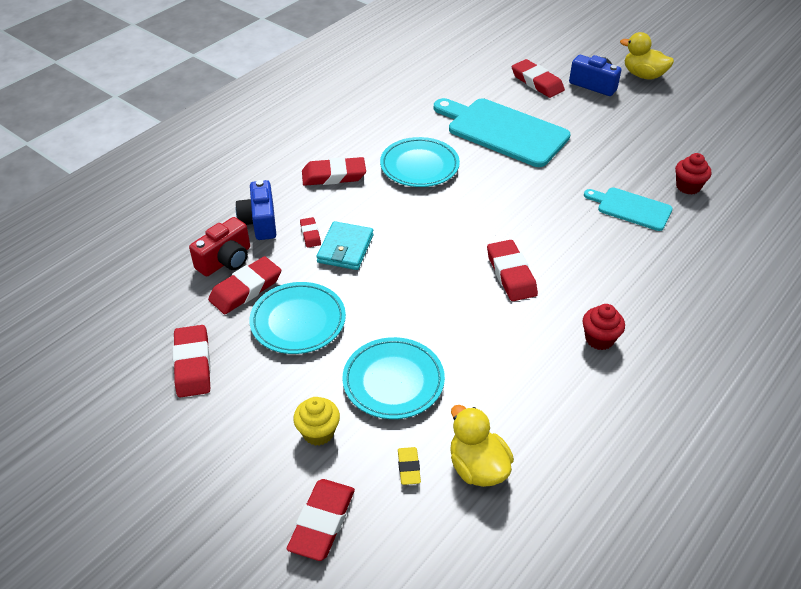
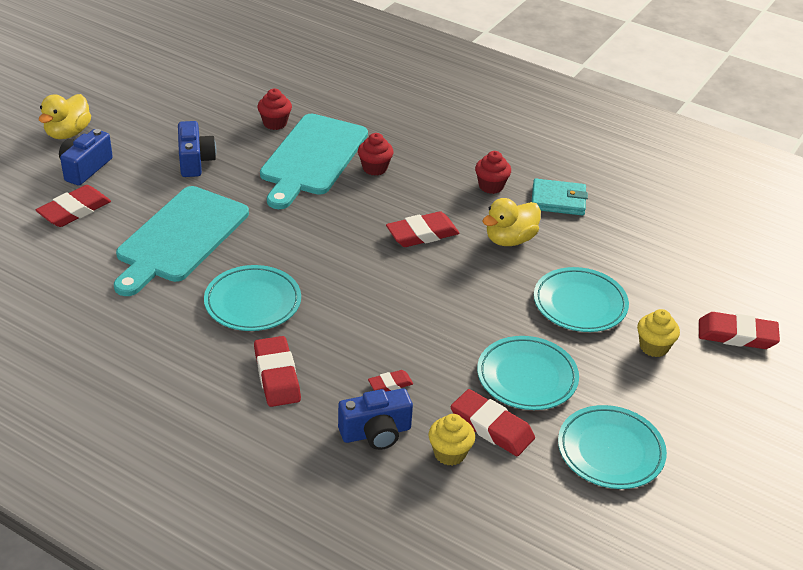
camera: 100 degrees left, 5 degrees down
red eraser [173,325,211,398] -> turquoise plate [558,405,667,489]
red camera [189,217,250,277] -> yellow cupcake [429,414,475,466]
turquoise wallet [316,221,374,270] -> turquoise wallet moved to [532,179,588,216]
yellow eraser [398,447,421,485] -> none
yellow duck [450,405,514,487] -> yellow duck moved to [482,198,541,246]
turquoise cutting board [584,187,673,231] -> turquoise cutting board [260,114,368,209], size x1.81
none -> blue camera [178,121,216,177]
none -> red cupcake [358,133,394,176]

